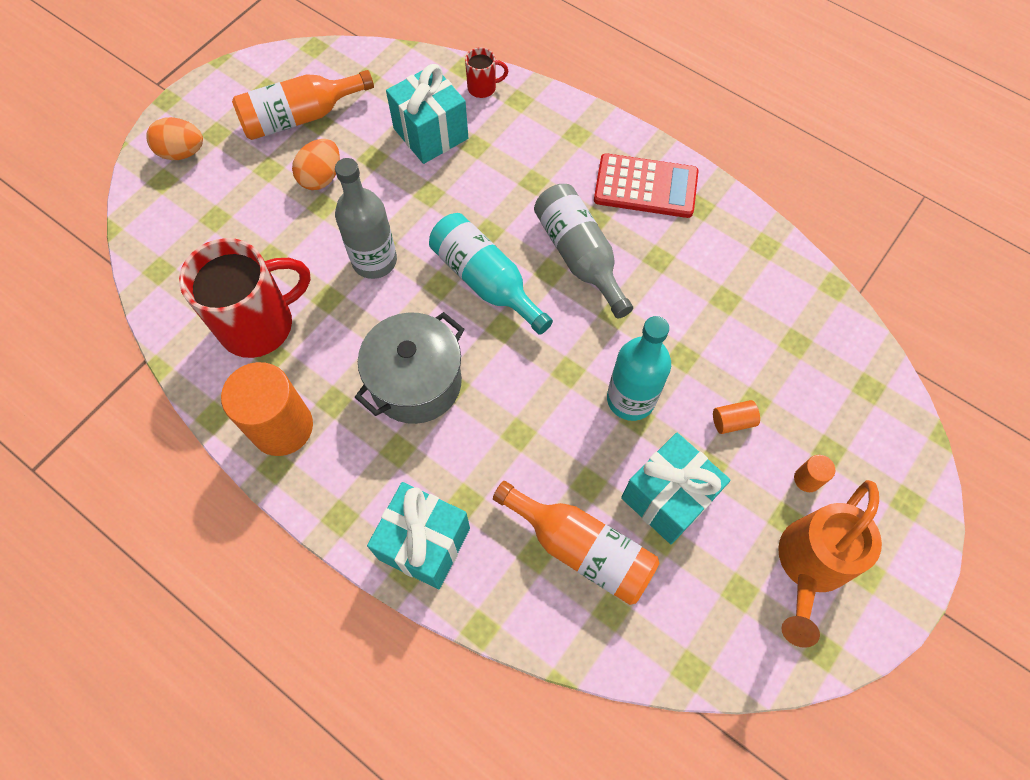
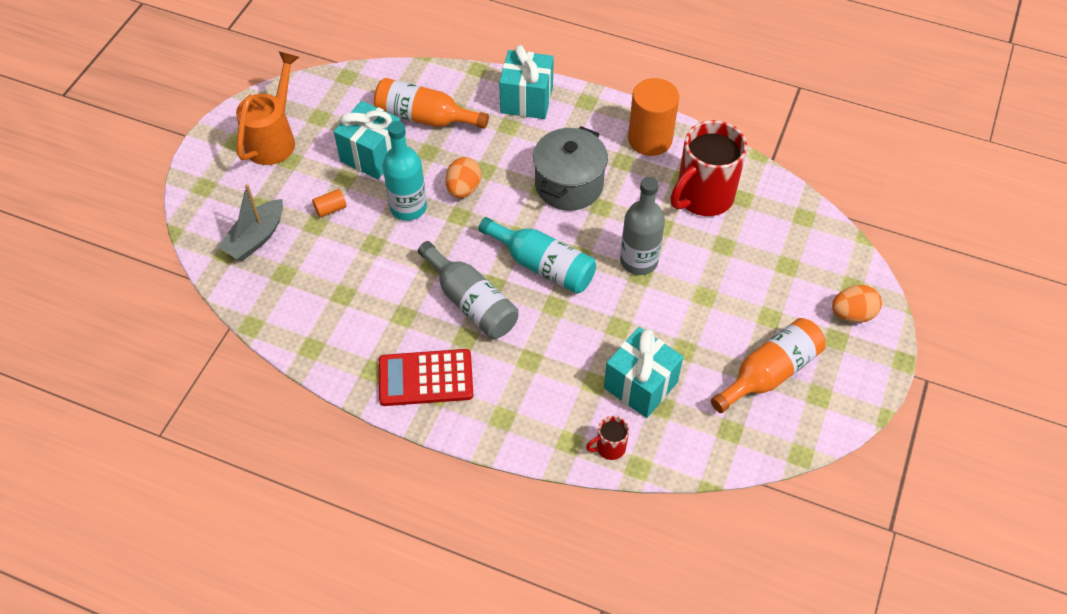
camera: 165 degrees right, 10 degrees down
orange egg [292,139,340,190] -> orange egg moved to [445,157,481,198]
orange cylinder [794,455,835,492] -> none
none -> grey boat [218,184,283,261]

